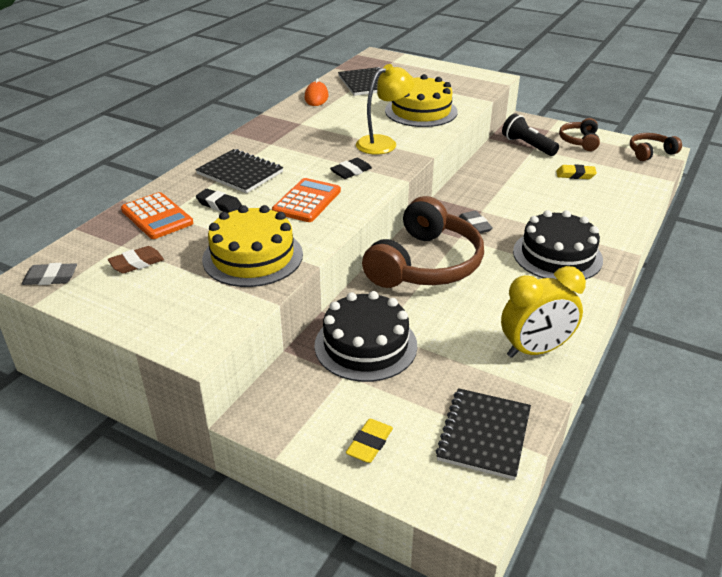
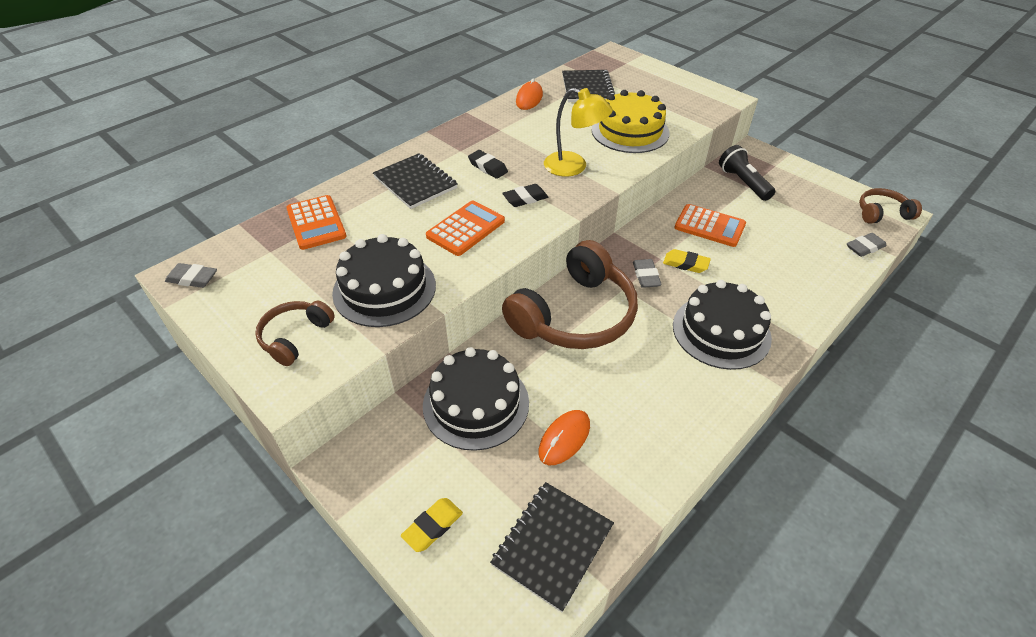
camera: 15 degrees right, 10 degrees up
brown eraser [108,246,164,274] -> none
black eraser [196,189,242,213] -> black eraser moved to [468,150,508,179]
yellow cake [202,205,303,287] -> black cake [332,234,436,327]
yellow lamp [356,64,415,155] -> yellow lamp turned 45 degrees clockwise [544,88,613,177]
yellow clock [501,266,586,358] -> none
yellow eraser [556,165,597,179] -> yellow eraser moved to [663,249,711,273]
brown headphones [559,118,600,151] -> brown headphones moved to [255,301,335,366]
none -> orange mouse [538,410,590,465]
none -> orange calculator [675,204,746,247]
none -> grey eraser [847,233,887,257]

